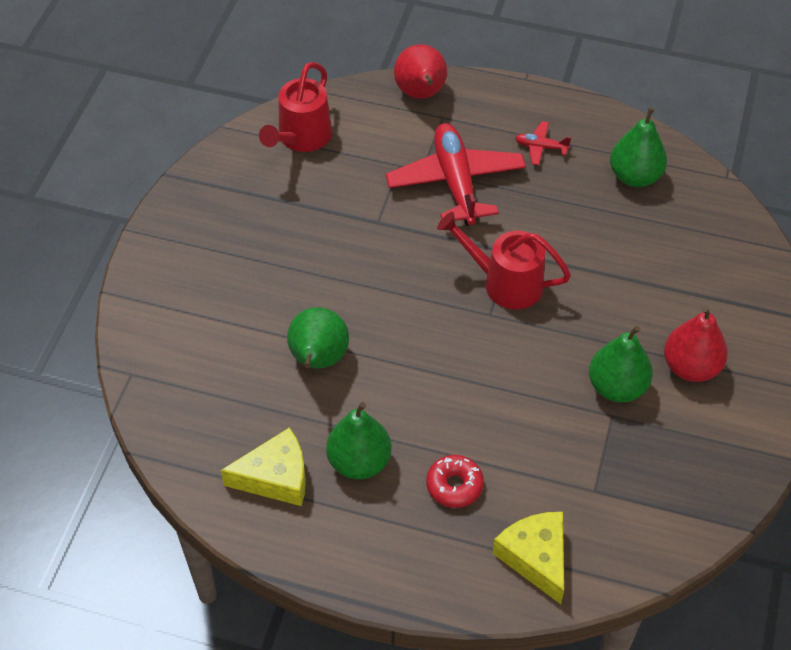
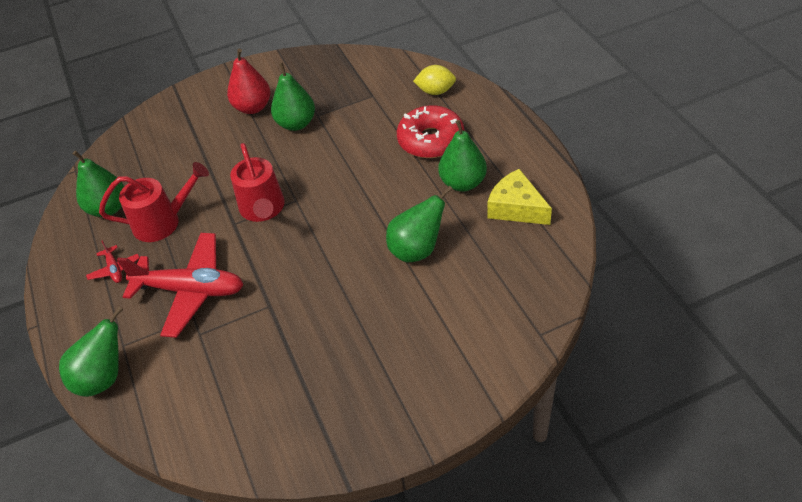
camera: 125 degrees left, 5 degrees down
red watering can [259,62,332,152] -> red watering can moved to [99,162,209,242]
red plane [386,123,526,226] -> red plane turned 120 degrees counterclockwise [117,233,244,338]
red pear [394,44,447,99] -> green pear [59,307,123,397]
red donut [426,455,484,508] -> red donut [397,105,465,158], size x1.70
yellow cheese [492,512,564,604] -> yellow lemon [413,65,456,95]

